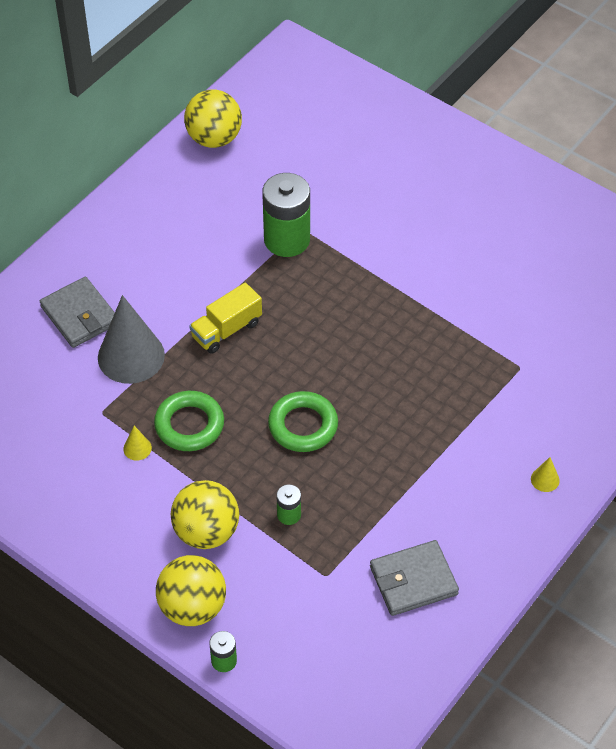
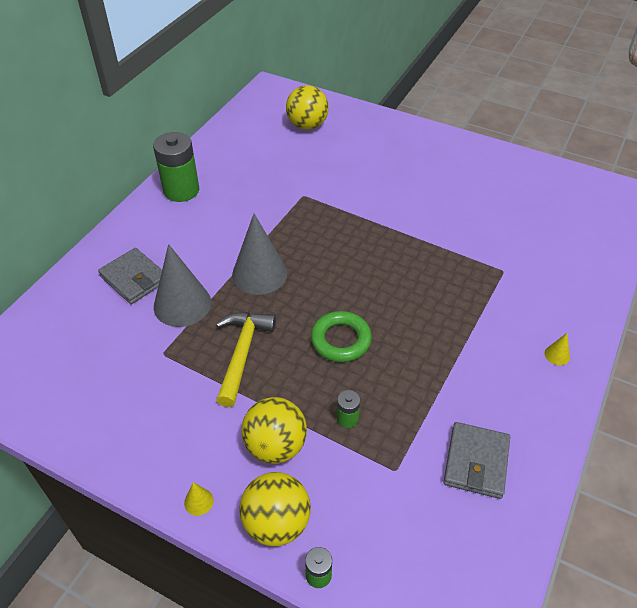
camera: 10 degrees left, 5 degrees down
yellow cone [123,426,152,461] -> yellow cone moved to [184,483,214,516]
green ring [154,391,224,451] -> yellow hammer [216,312,276,407]
yellow ball [184,90,242,148] -> yellow ball moved to [286,85,329,130]
yellow truck [189,282,262,354] -> grey cone [232,214,287,295]
green battery [262,173,310,257] -> green battery moved to [153,132,199,202]
grey wallet [370,540,459,616] -> grey wallet turned 45 degrees counterclockwise [444,422,510,499]

